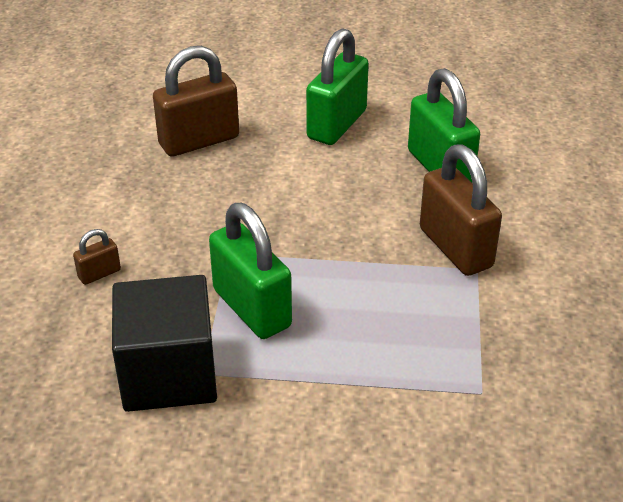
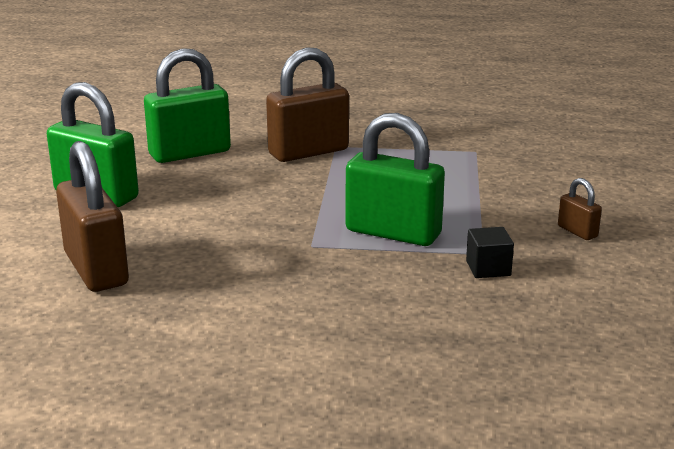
camera: 90 degrees left, 15 degrees down
brown padlock [73,229,121,285] -> brown padlock moved to [558,178,602,240]
black cube [112,275,217,412] -> black cube [466,227,514,278], size x0.42
green padlock [209,203,292,339] -> green padlock turned 60 degrees clockwise [345,113,445,246]

